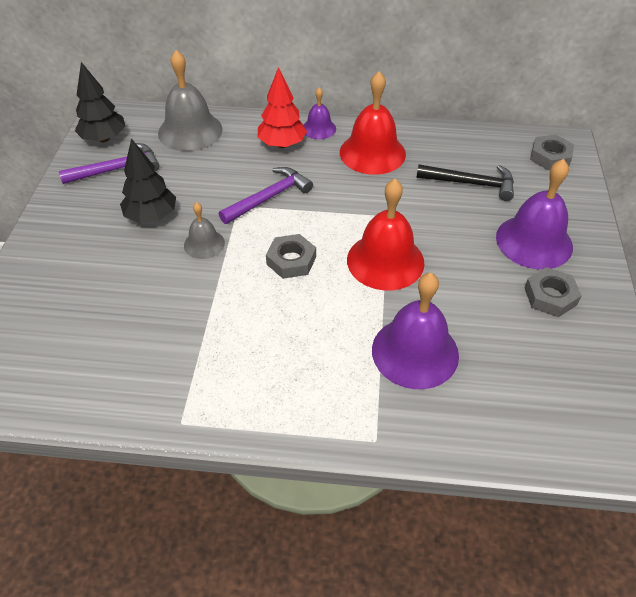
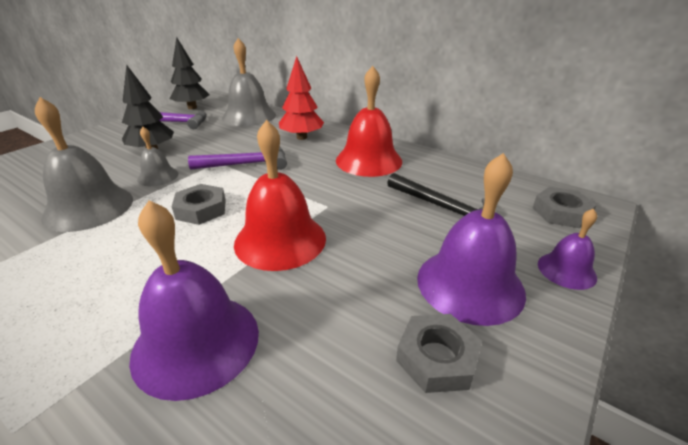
camera: 30 degrees right, 15 degrees down
purple bell [303,87,336,139] -> purple bell moved to [538,208,597,290]
none -> grey bell [35,97,133,232]

